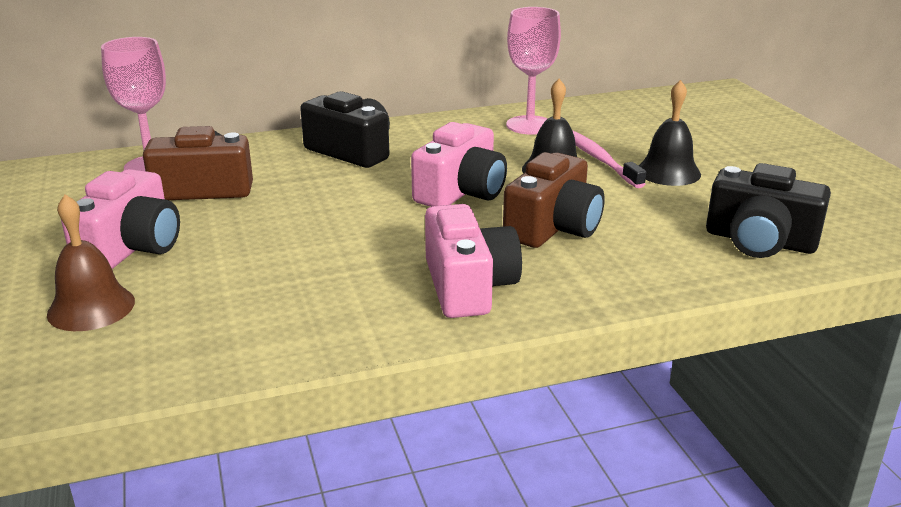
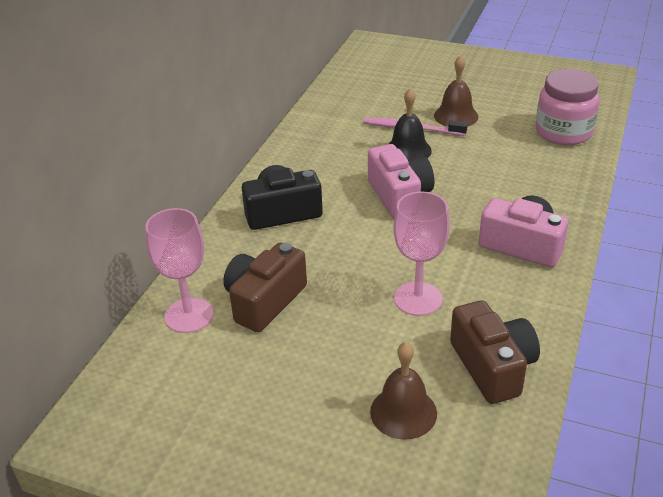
camera: 50 degrees left, 10 degrees up
pink camera [61,169,180,269] -> none
brown camera [503,152,605,248] -> brown camera moved to [450,300,540,404]
pink goblet [506,7,561,135] -> pink goblet moved to [393,191,450,316]
black bell [639,80,701,186] -> brown bell [434,55,478,127]
black camera [706,163,831,258] -> pink jar [536,69,600,145]

